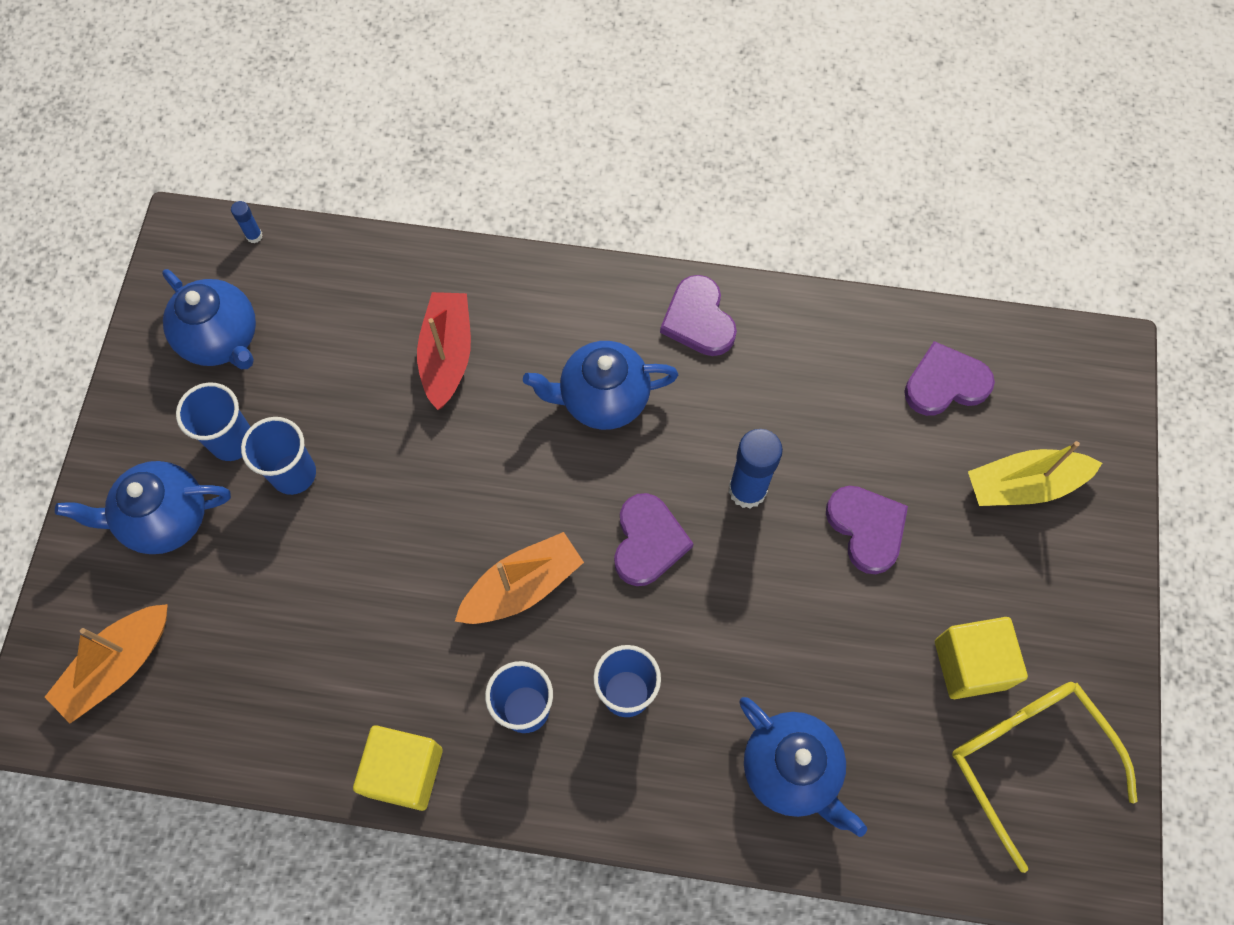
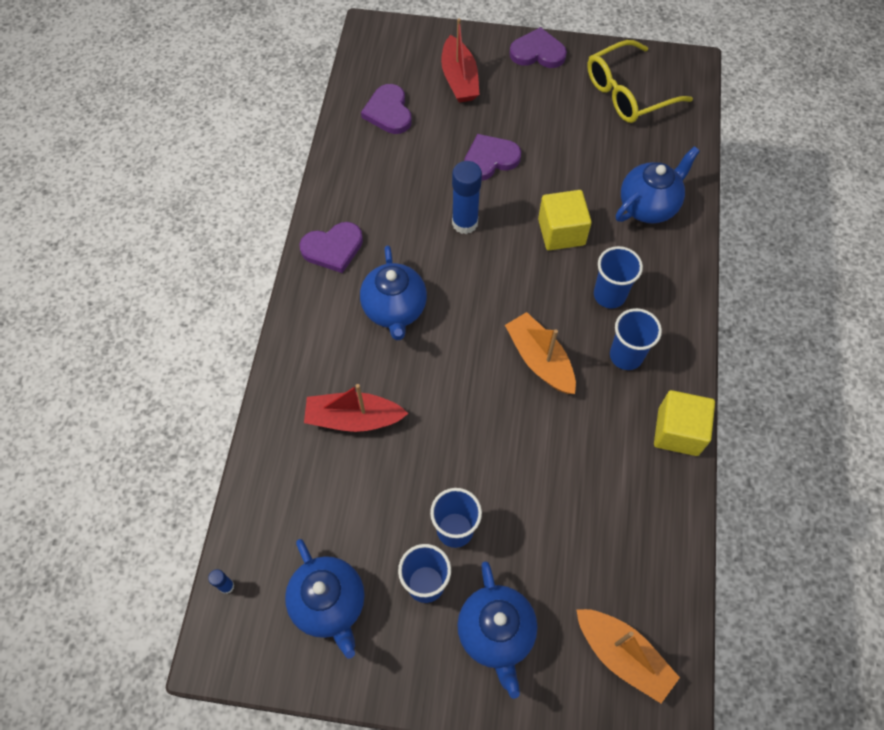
camera: 90 degrees left, 5 degrees down
blue teapot [162,269,256,369] -> blue teapot turned 105 degrees clockwise [285,539,365,659]
purple heart [614,493,694,586] -> purple heart moved to [509,27,567,68]
yellow cube [935,617,1028,699] -> yellow cube moved to [538,190,592,251]
yellow boat [968,441,1102,506] -> red boat [441,18,480,103]

